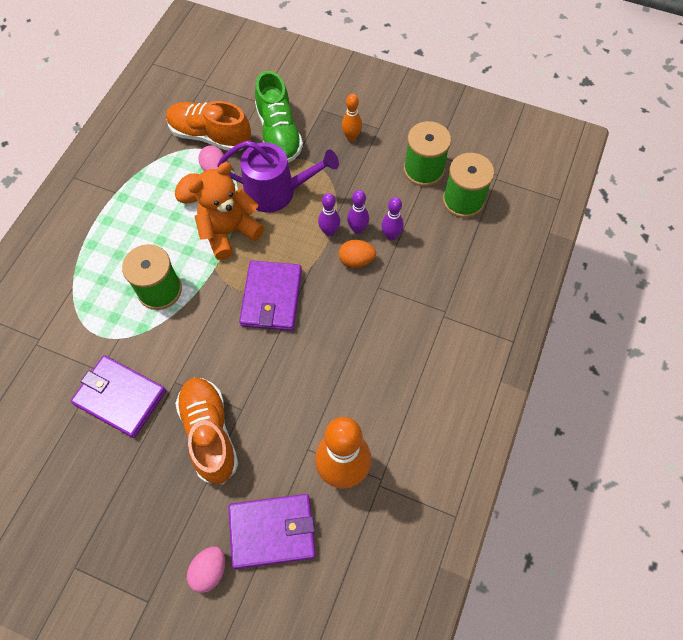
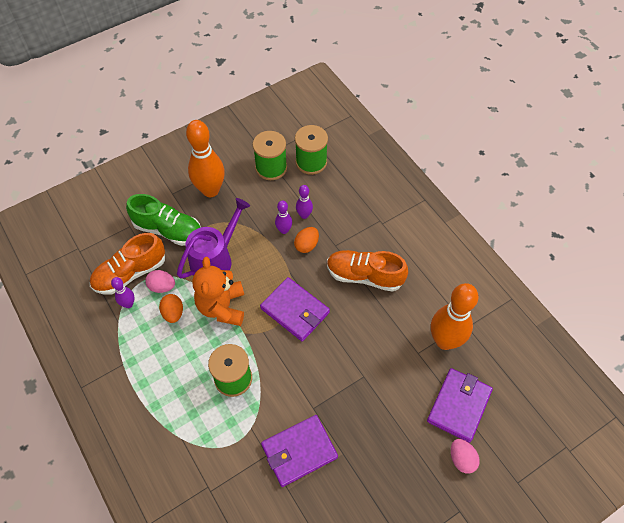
camera: 55 degrees left, 5 degrees down
orange shoe [175,378,238,484] -> orange shoe moved to [327,250,408,292]
purple bowling pin [318,193,340,237] -> purple bowling pin moved to [111,277,135,308]
orange bowling pin [342,94,362,141] -> orange bowling pin [186,120,225,197], size x2.09

